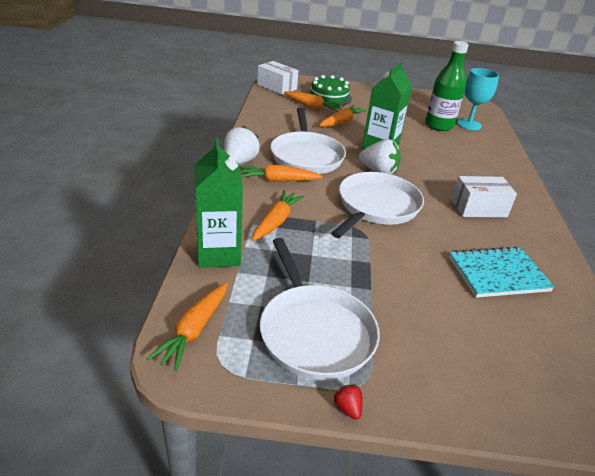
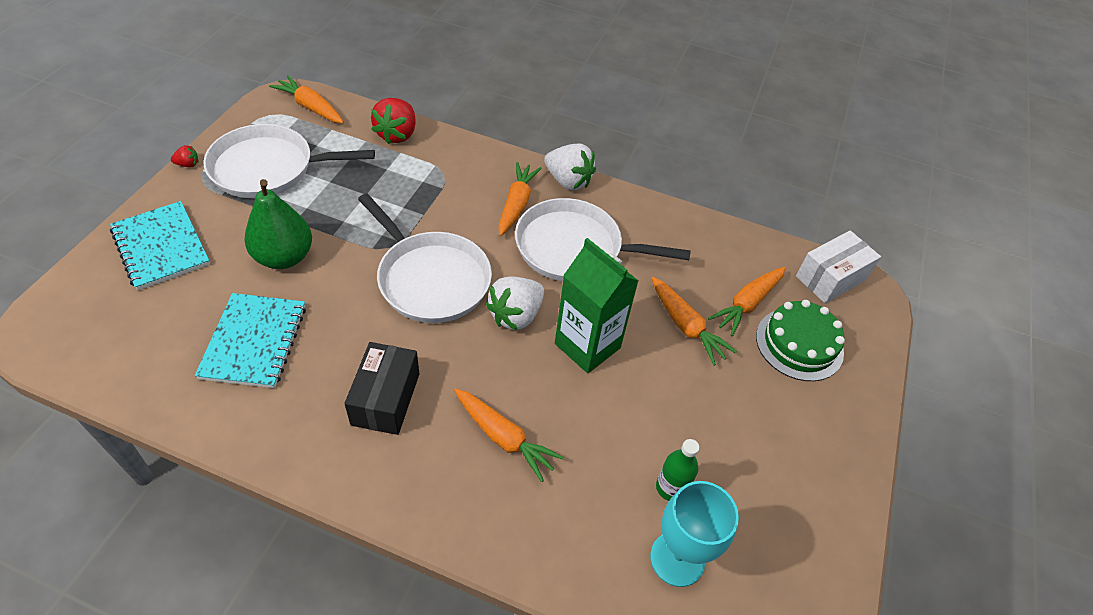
camera: 105 degrees right, 15 degrees up
green carton [195,138,243,268] -> red strawberry [371,98,416,144]
orange carrot [252,190,304,241] -> orange carrot moved to [454,389,564,482]
green bottle [425,41,469,131] -> green bottle [656,439,699,501], size x0.53
white box [451,176,517,217] -> black box [344,342,419,435]
none -> turquoise notebook [110,201,210,290]
none -> green pear [244,179,312,269]

